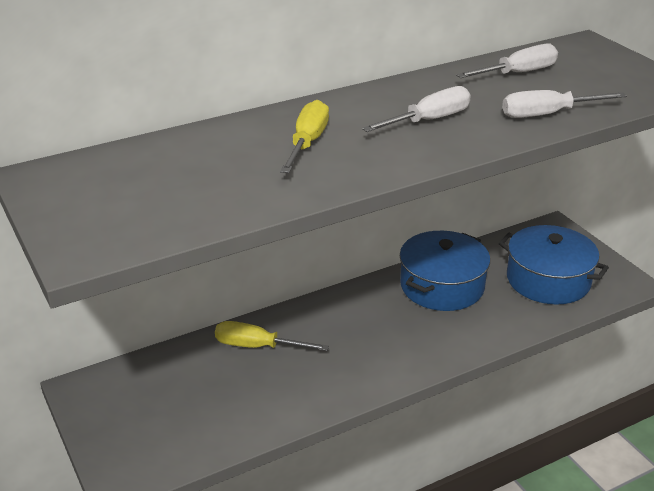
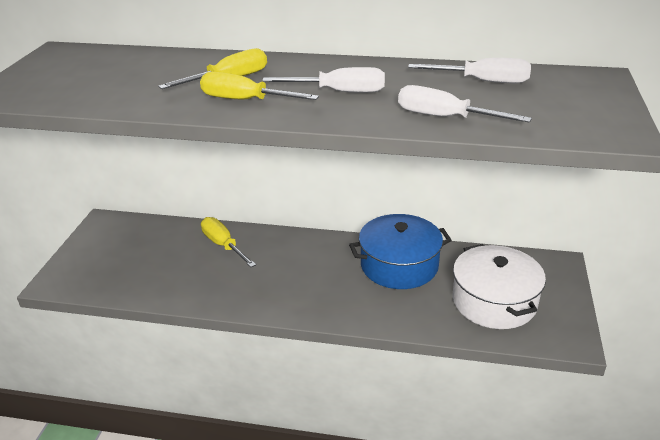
camera: 40 degrees right, 0 degrees up
blue pot [499,225,609,305] -> white pot [452,244,546,329]
none -> yellow screwdriver [200,72,319,100]

